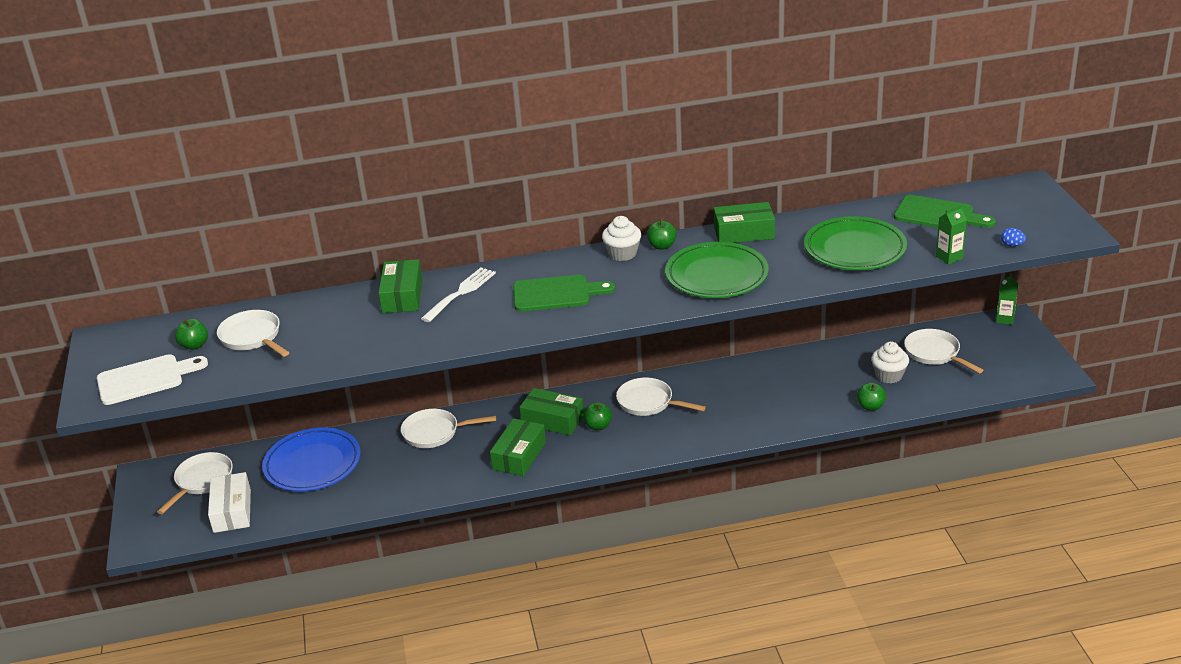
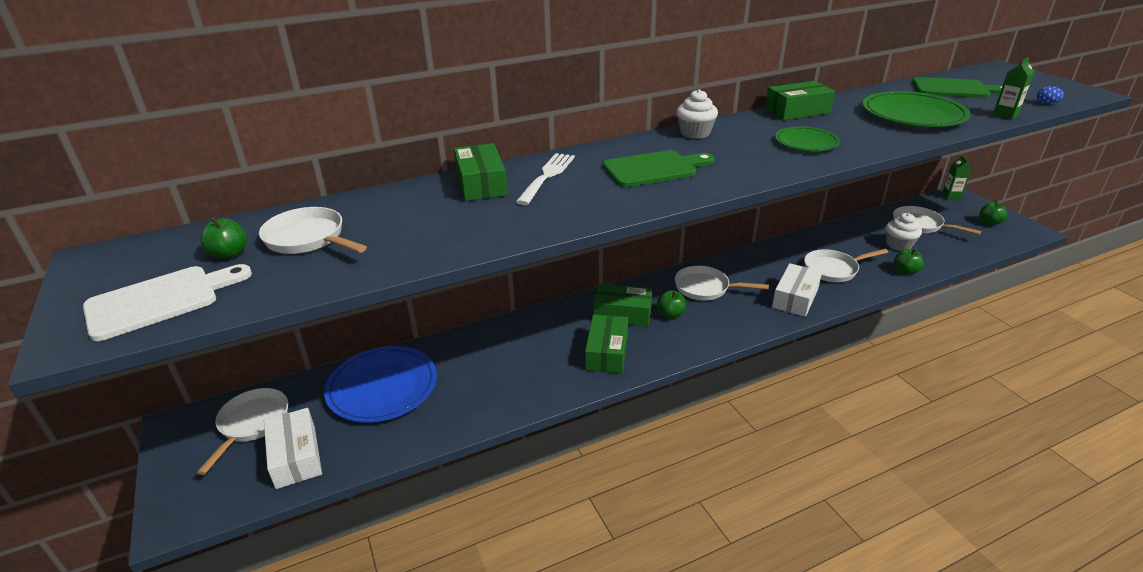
camera: 15 degrees left, 0 degrees up
white pan [401,409,496,448] -> white pan moved to [804,249,888,282]
green apple [647,219,677,250] -> green apple moved to [979,200,1008,225]
green plate [665,242,769,298] -> green plate [775,127,840,151], size x0.58
none -> white box [772,263,822,317]

